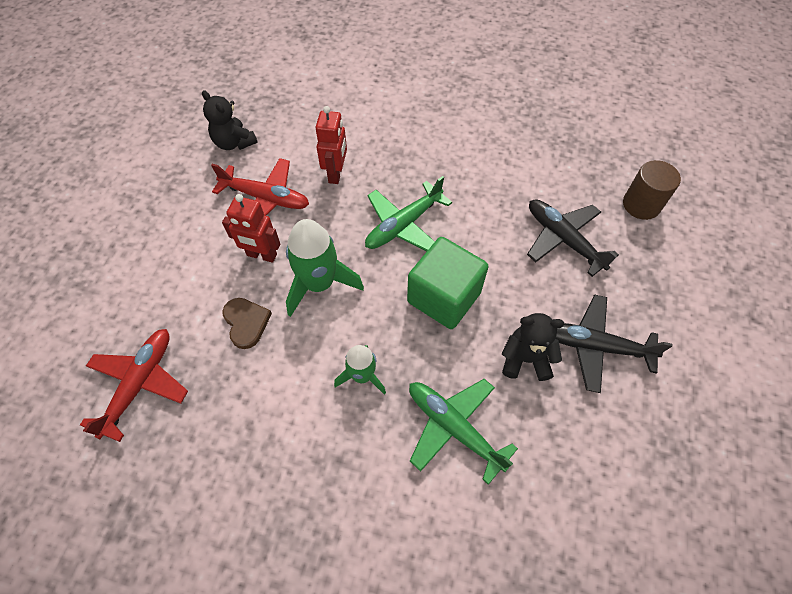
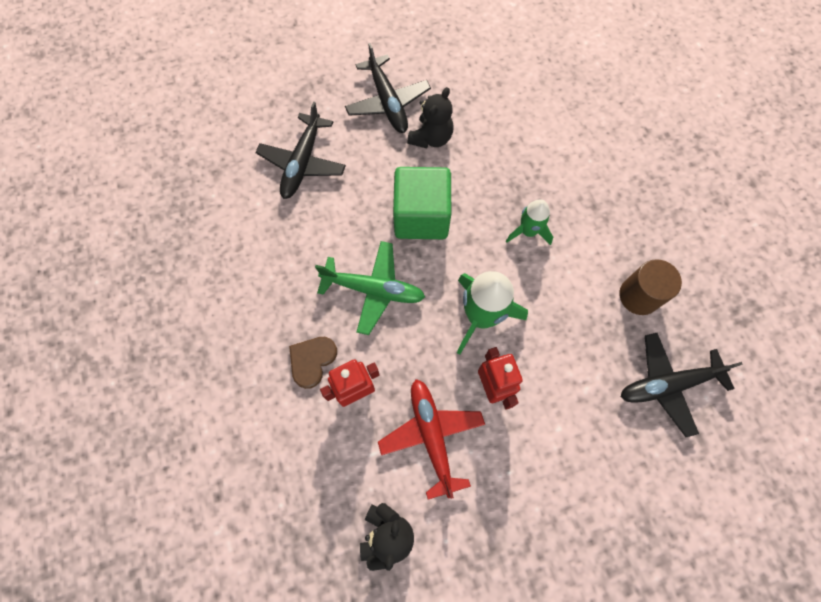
camera: 125 degrees left, 10 degrees up
red plane [80,329,188,442] -> black plane [621,333,743,437]
brown heart [222,298,272,349] -> brown heart moved to [289,337,337,389]
green plane [409,379,518,485] -> none
black teddy bear [501,313,564,381] -> black teddy bear turned 120 degrees counterclockwise [407,87,454,148]
brown cylinder [623,160,681,220] -> brown cylinder moved to [619,259,682,315]

